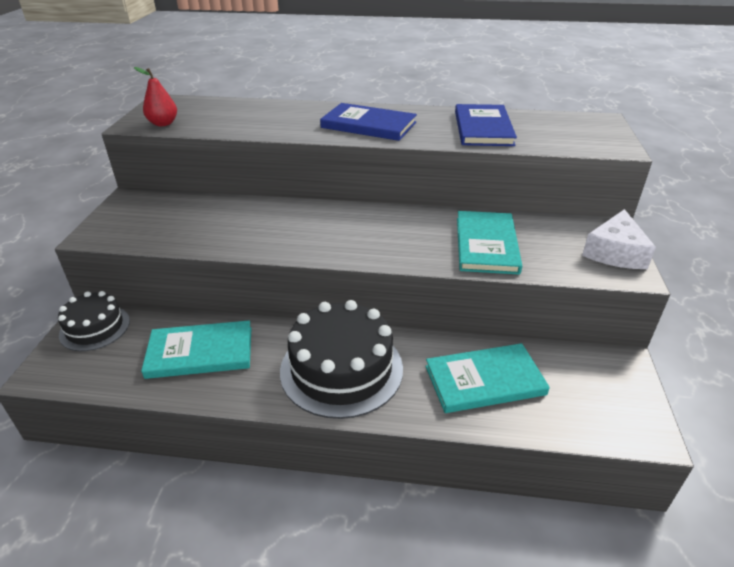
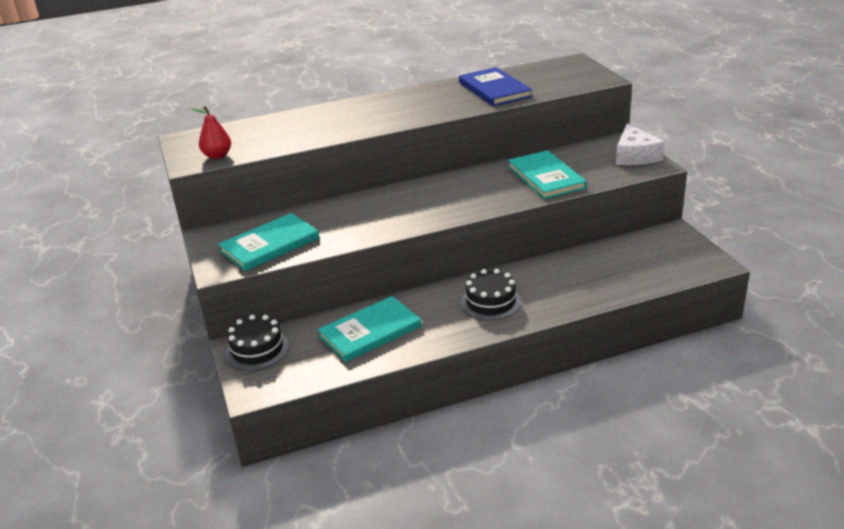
camera: 25 degrees left, 5 degrees down
black cake [280,300,403,419] -> black cake [461,269,521,320], size x0.59
blue book [320,103,417,141] -> none
turquoise book [425,343,550,413] -> turquoise book moved to [218,213,319,271]

